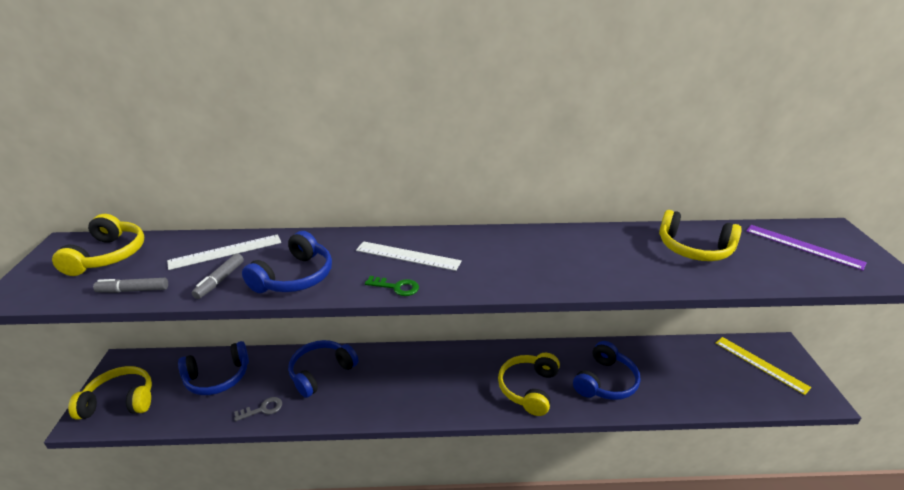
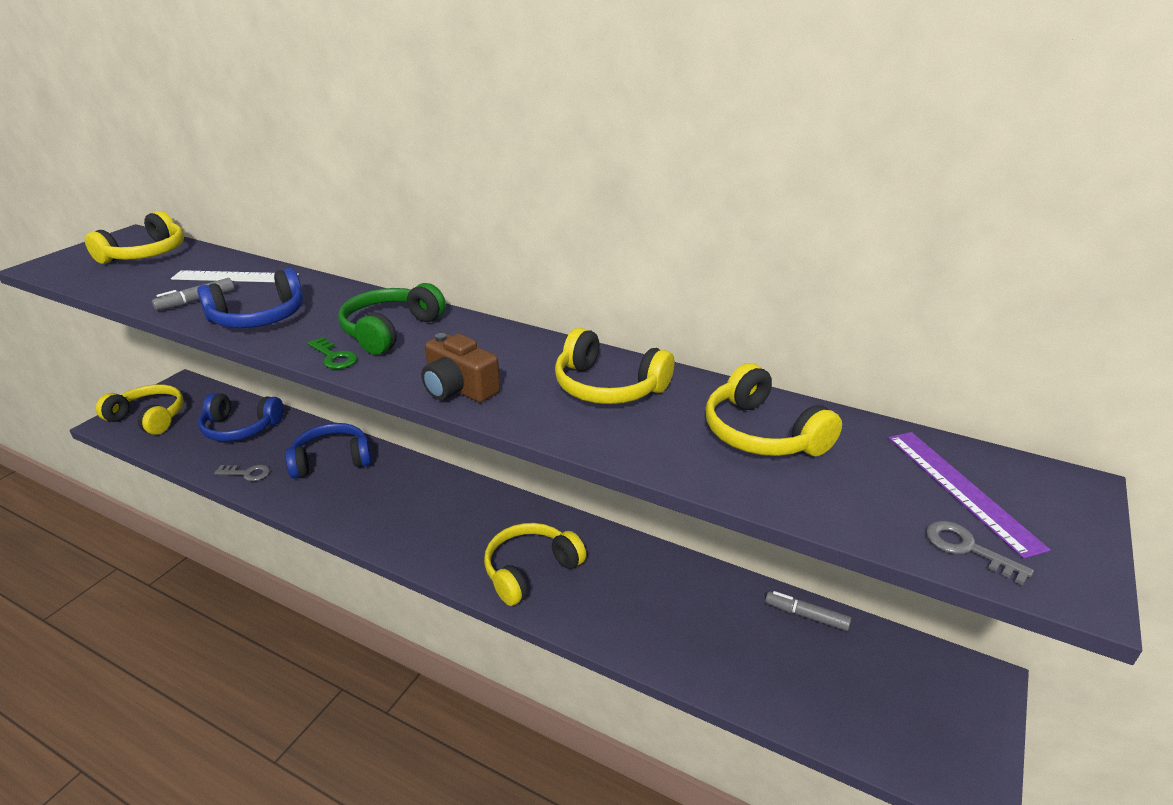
camera: 30 degrees right, 0 degrees up
grey marker [93,278,168,293] -> grey marker moved to [765,591,851,631]
white ruler [356,241,462,271] -> green headphones [338,283,446,355]
blue headphones [573,341,641,400] -> none
yellow ruler [716,337,811,395] -> none
none -> brown camera [421,333,500,403]
none -> yellow headphones [555,328,674,404]
none -> grey key [926,521,1034,586]

